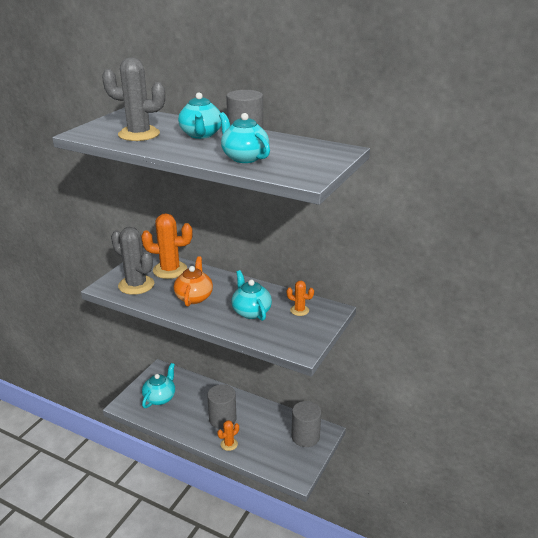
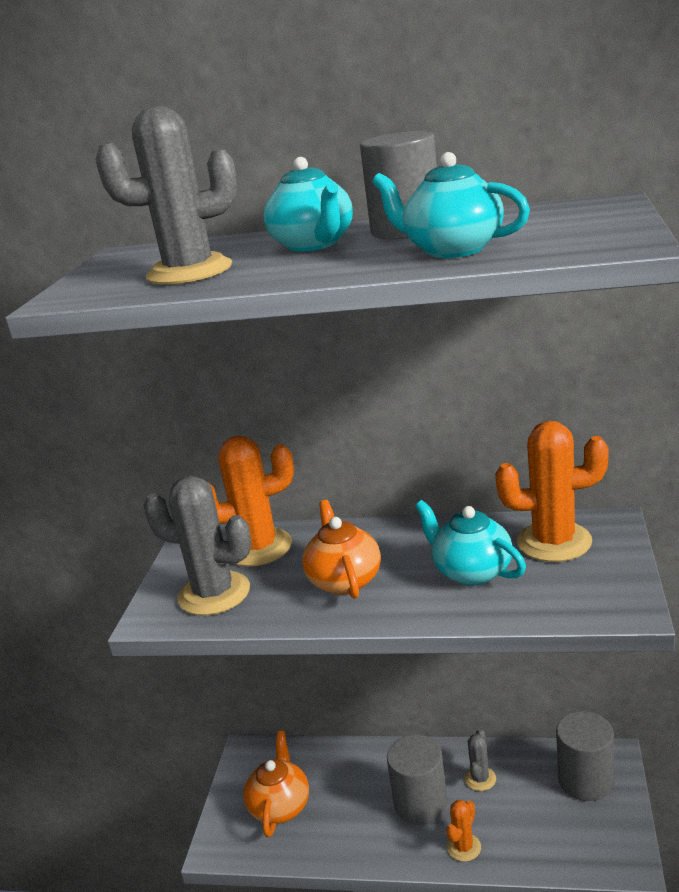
camera: 15 degrees left, 5 degrees down
turquoise teapot [142,363,175,408] -> orange teapot [243,731,309,837]
orange cactus [287,281,314,316] -> orange cactus [495,421,609,562], size x1.98
none -> grey cactus [465,729,496,791]

